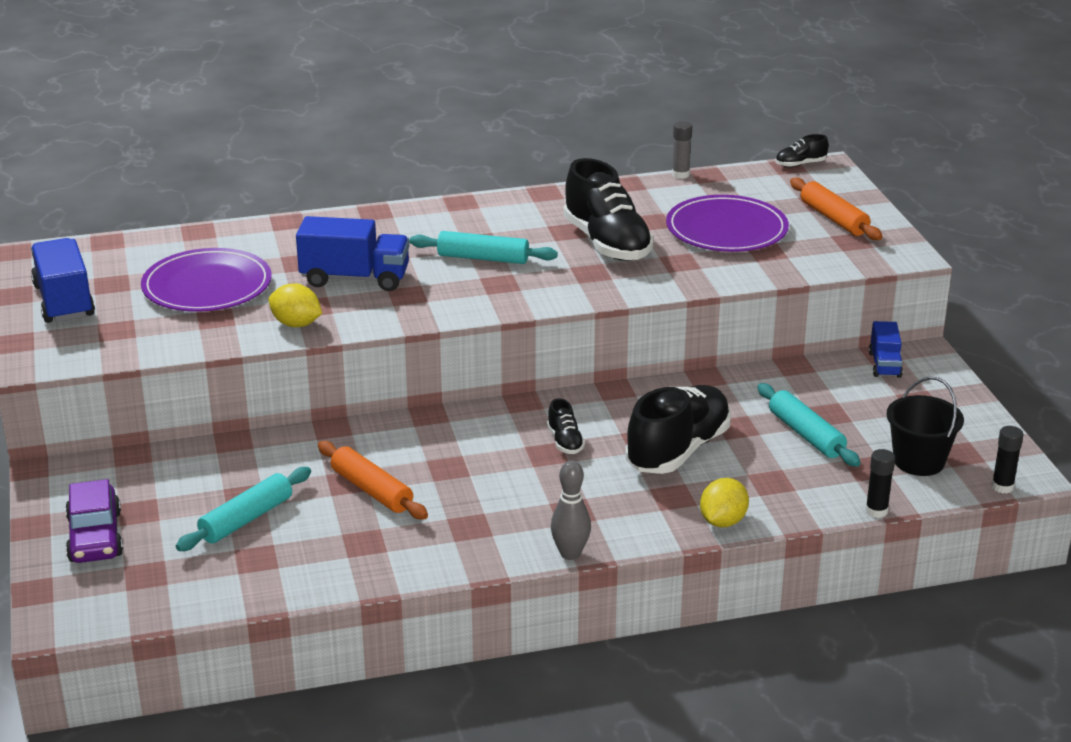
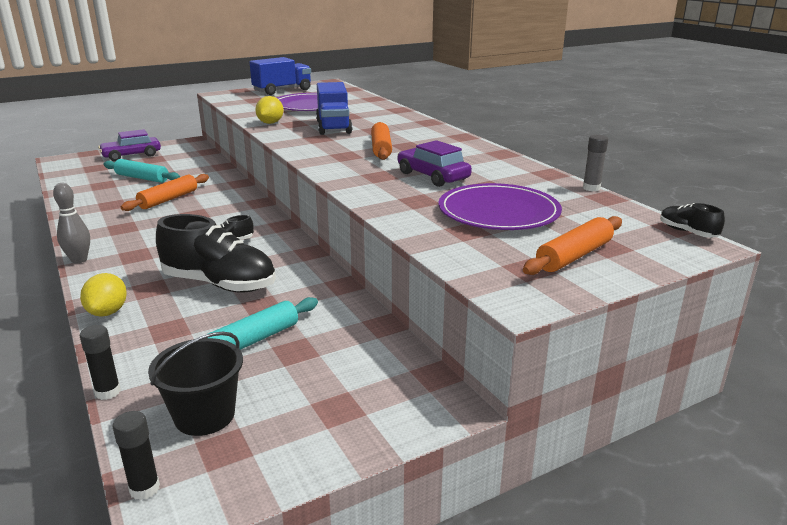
camera: 75 degrees right, 5 degrees down
turquoise rolling pin [409,231,558,264] -> orange rolling pin [371,122,392,160]
black shoe [563,158,654,261] -> purple car [398,140,472,187]
yellow lemon [700,478,749,528] -> yellow lemon turned 75 degrees clockwise [80,273,127,317]
blue truck [869,321,903,378] -> none

